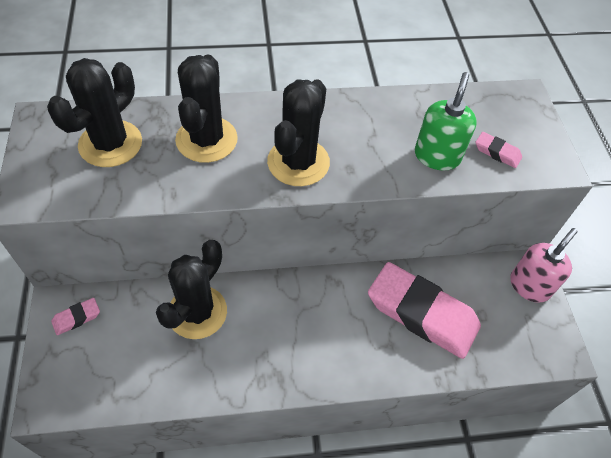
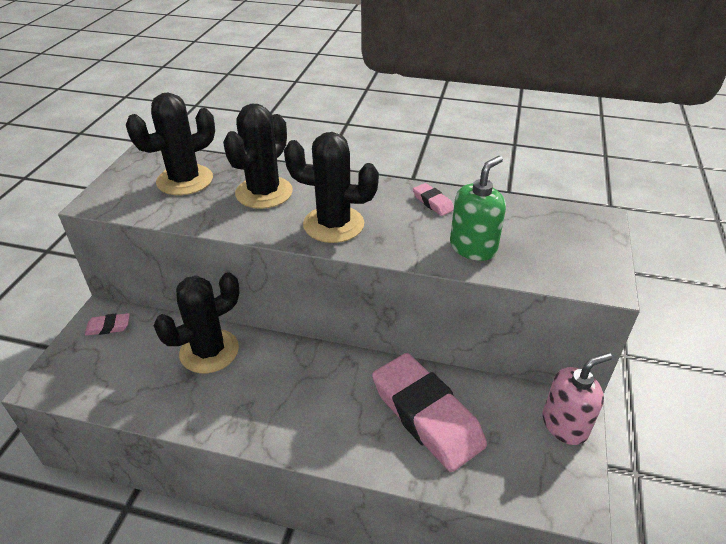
camera: 25 degrees right, 15 degrees down
black cactus [267,79,330,186] -> black cactus turned 60 degrees clockwise [284,132,379,243]
pink eraser [475,132,522,168] -> pink eraser moved to [413,183,454,216]

